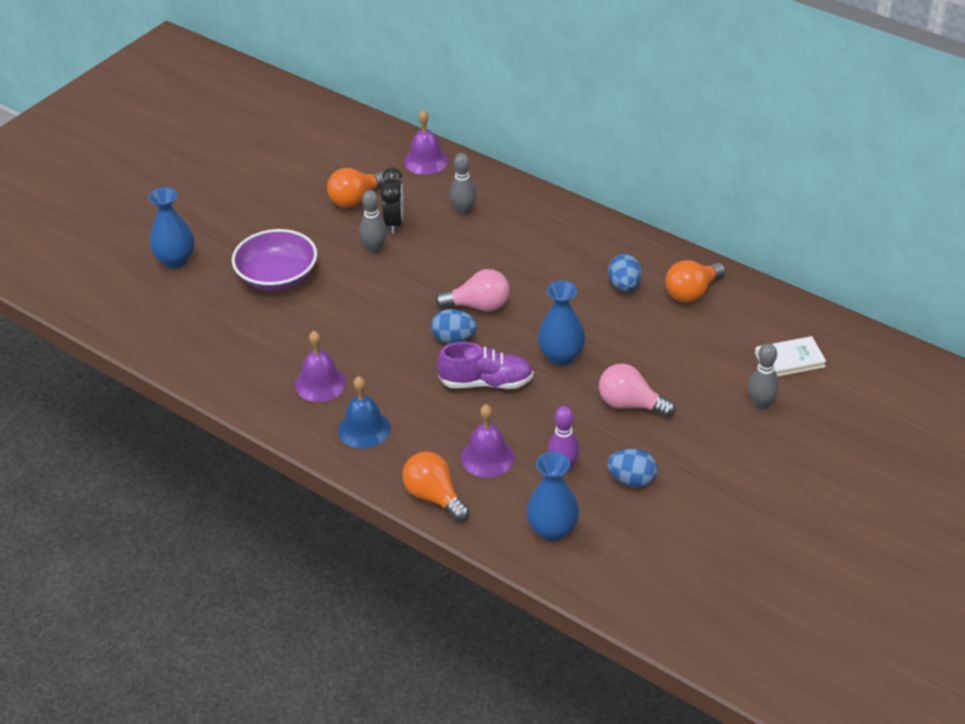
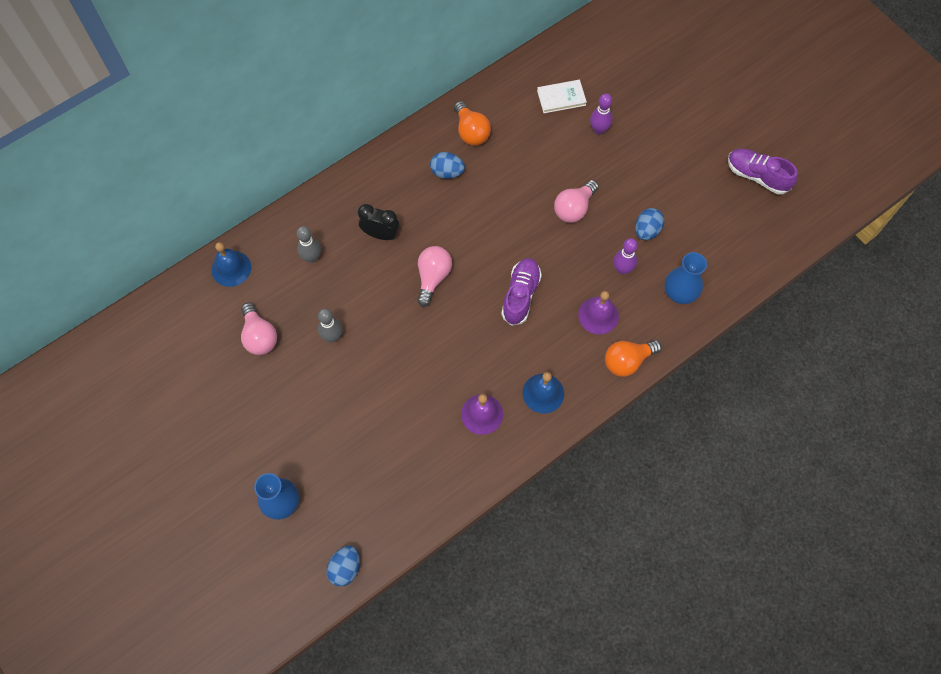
camera: 75 degrees left, 25 degrees up
purple bowl [232,229,317,290] -> none
orange light bulb [327,168,388,208] -> pink light bulb [241,303,277,355]
black clock [381,167,404,234] -> black clock moved to [358,204,399,240]
purple bell [404,110,448,175] -> blue bell [212,242,251,287]
blue egg [431,309,477,343] -> blue egg moved to [326,546,360,587]
blue vase [538,281,586,366] -> none
grey bowling pin [748,343,779,410] -> purple bowling pin [590,94,613,135]
white book [755,336,826,376] -> white book turned 75 degrees clockwise [537,80,587,113]
none -> purple shoe [728,149,798,195]

